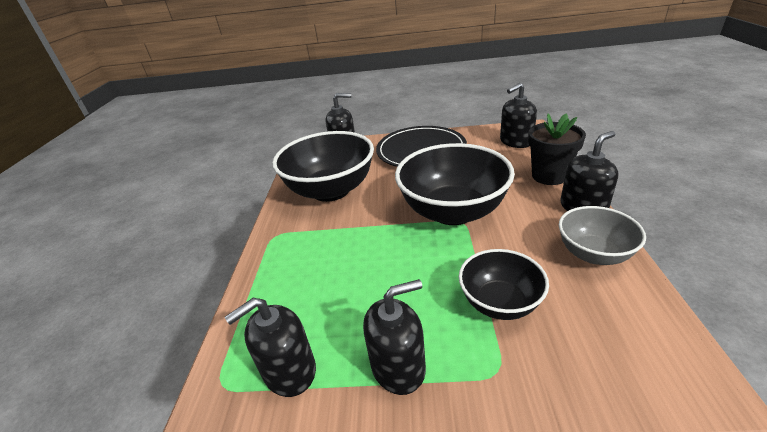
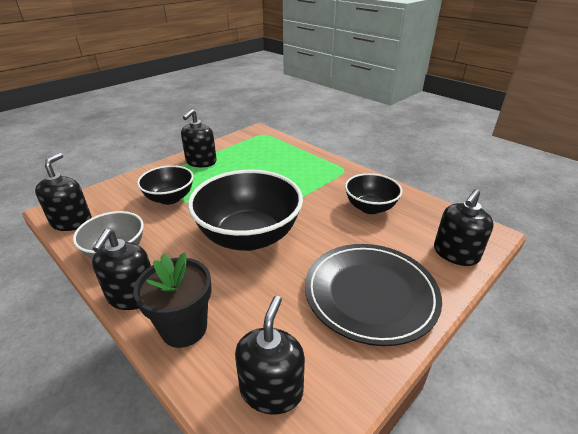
camera: 130 degrees right, 0 degrees up
black soap dispenser [225,298,316,397] -> black soap dispenser moved to [35,153,92,231]
black bowl [272,131,374,202] -> black bowl [345,173,402,214], size x0.57

